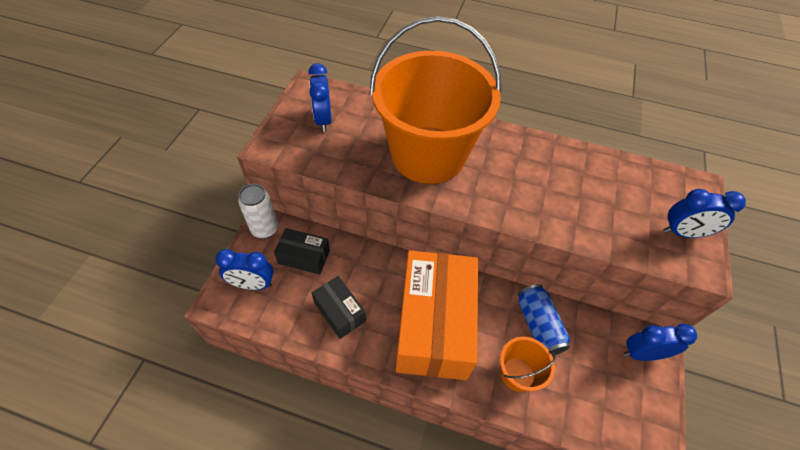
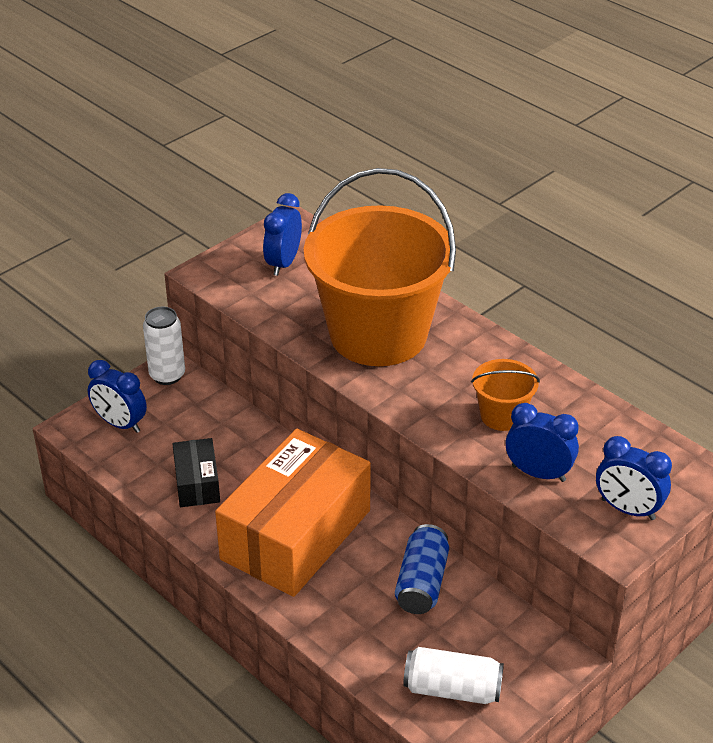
camera: 30 degrees right, 15 degrees down
black box [274,228,330,275] -> none
orange bucket [500,337,556,392] -> orange bucket moved to [471,359,540,431]
blue clock [624,324,697,361] -> blue clock moved to [506,403,579,482]
none -> white can [403,647,504,704]

